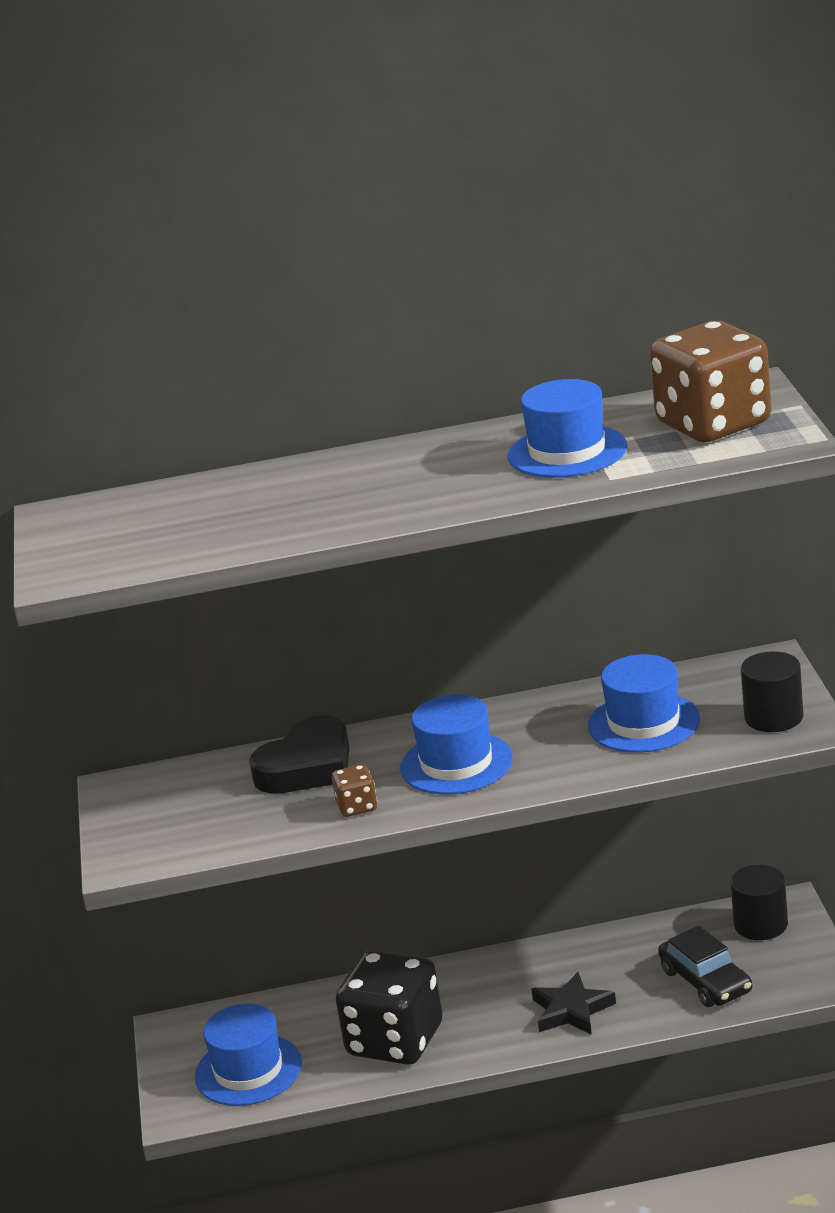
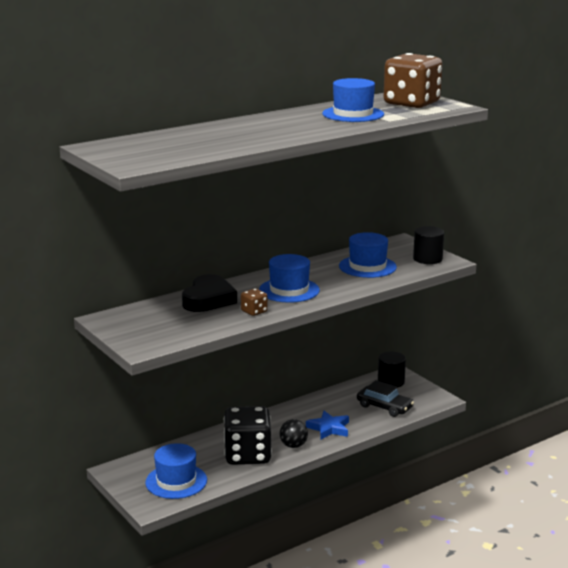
camera: 30 degrees left, 5 degrees down
black star [531,972,616,1035] -> blue star [306,411,349,439]
none -> black ball [280,419,308,448]

